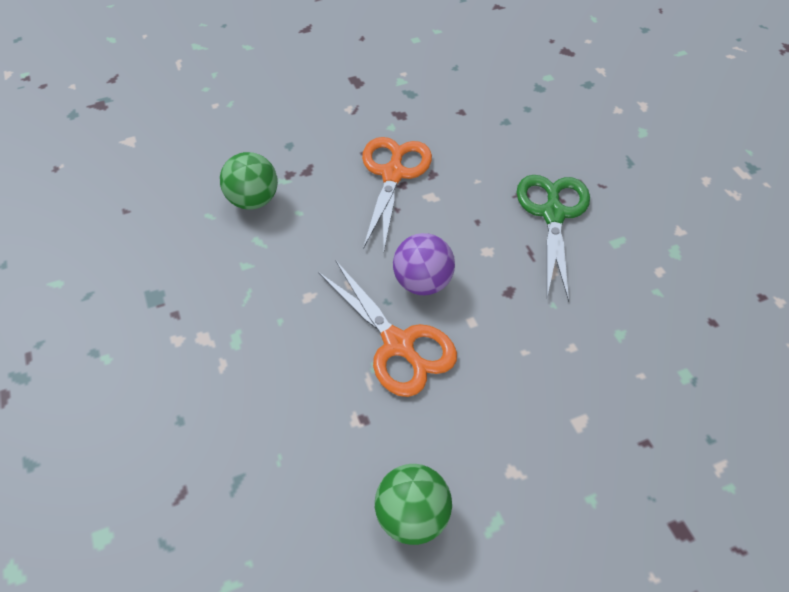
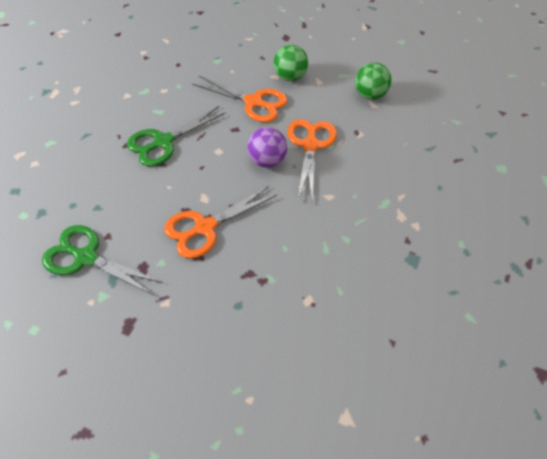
camera: 135 degrees left, 0 degrees up
green ball [220,152,278,210] -> green ball moved to [274,45,308,81]
none -> green scissors [42,225,163,295]
none -> orange scissors [192,76,288,122]

